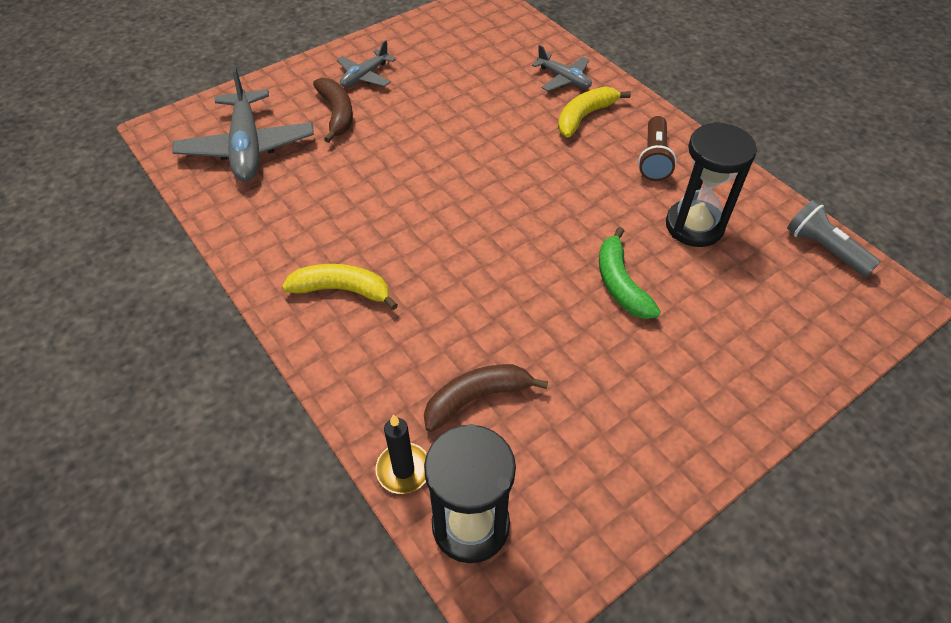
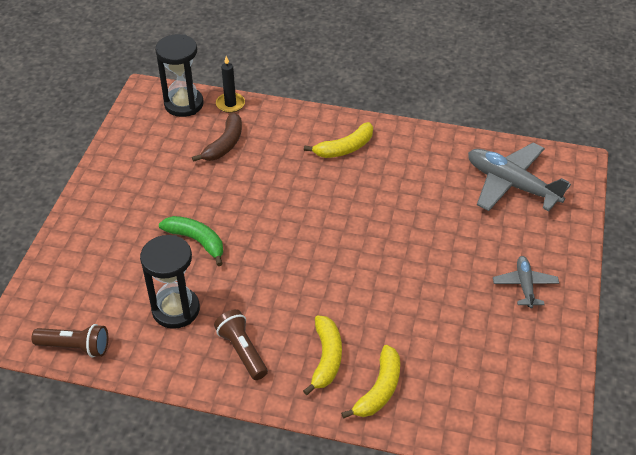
camera: 140 degrees right, 5 degrees down
brown banana [313,78,353,143] -> none
grey plane [532,45,592,91] -> yellow banana [341,345,400,419]
grey flashlight [787,200,881,277] -> brown flashlight [32,324,108,357]

